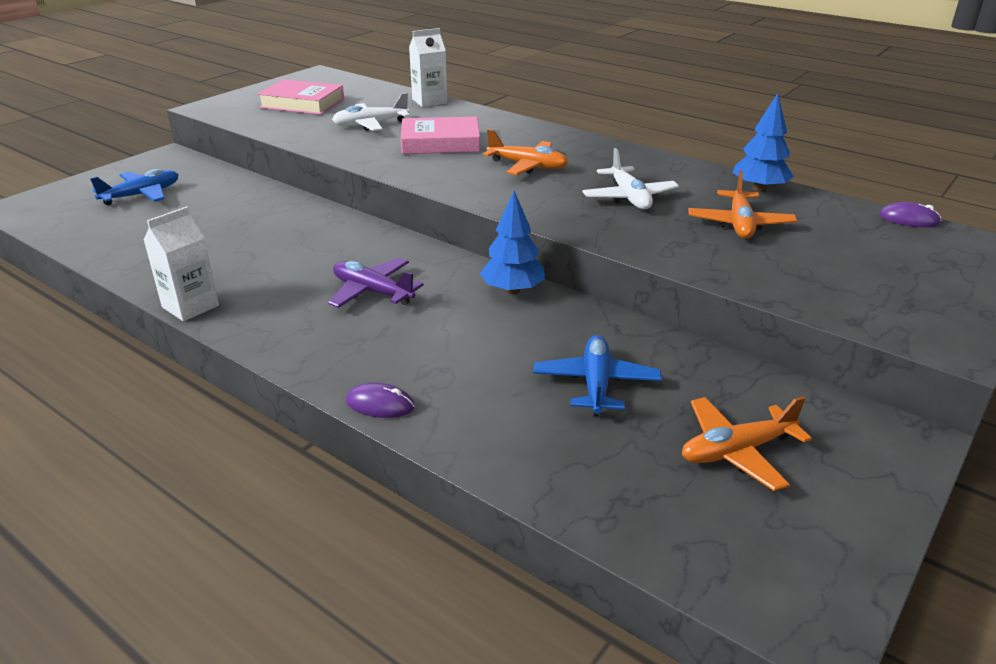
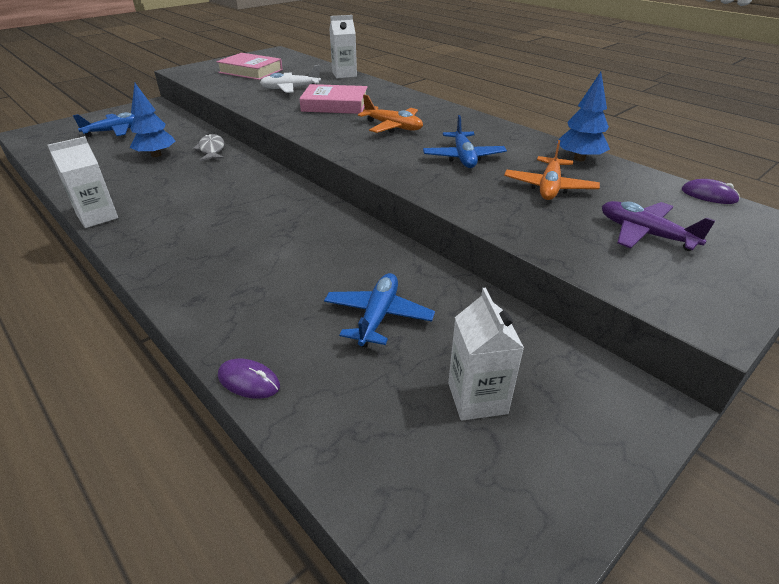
camera: 10 degrees right, 5 degrees up
purple plane [328,258,424,308] -> purple plane moved to [602,201,716,251]
purple mouse [346,383,415,418] -> purple mouse moved to [218,358,280,399]
blue tree [480,191,545,294] -> blue tree moved to [130,83,175,157]
white plane [582,148,679,209] -> blue plane [423,115,507,168]
orange plane [682,396,812,491] -> white carton [448,287,524,420]
none -> grey fish [193,134,224,161]

